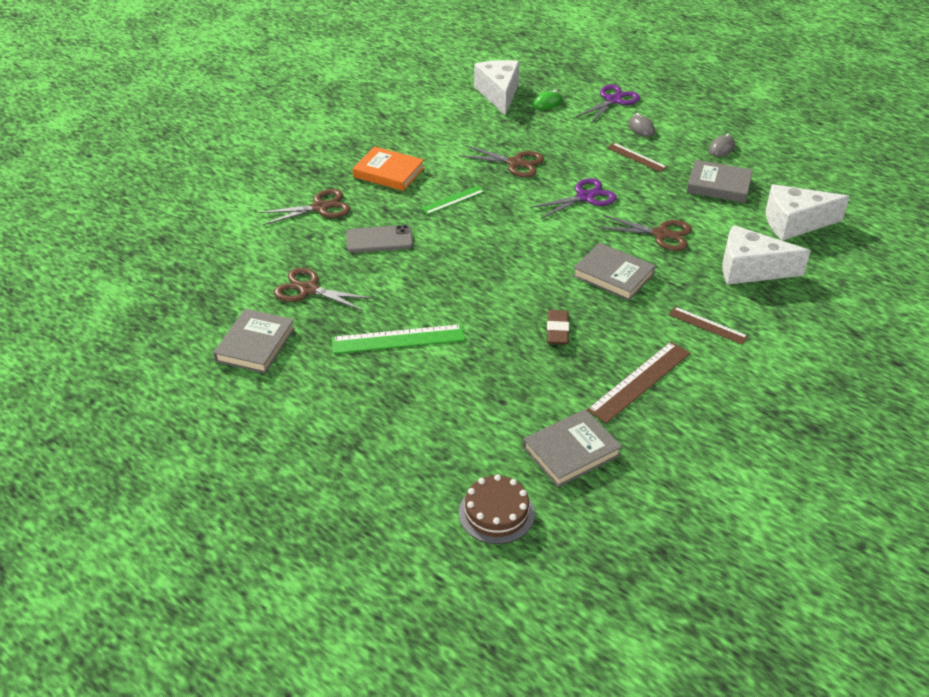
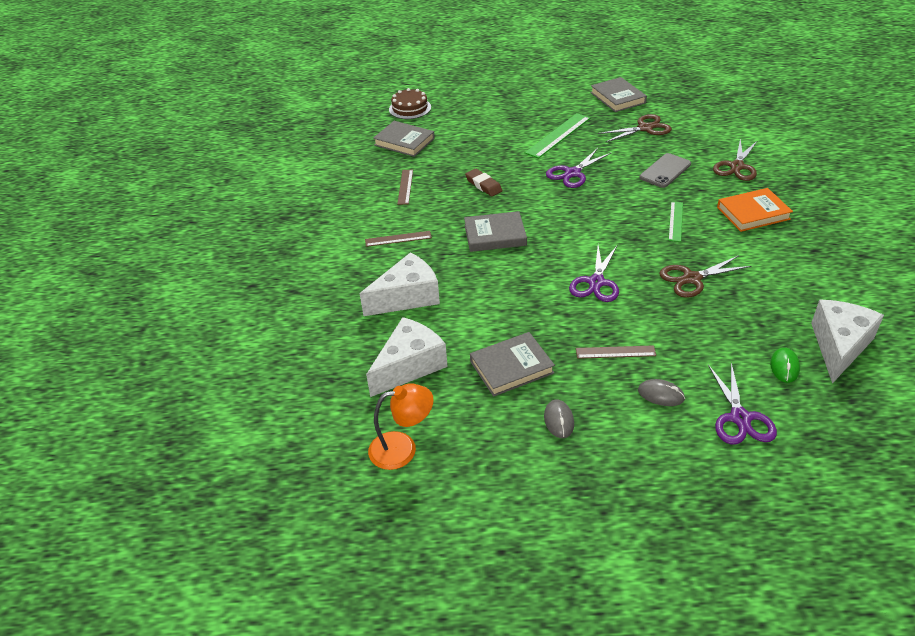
camera: 140 degrees right, 0 degrees up
white cheese [474,60,520,116] -> white cheese turned 105 degrees counterclockwise [811,300,884,384]
grey book [523,409,622,487] -> grey book turned 75 degrees counterclockwise [373,121,435,157]
brown ruler [587,342,690,424] -> brown ruler [397,170,413,205], size x0.61
brown scissors [598,215,692,251] -> none
none -> orange lamp [368,384,434,470]
none -> purple scissors [546,148,612,188]

